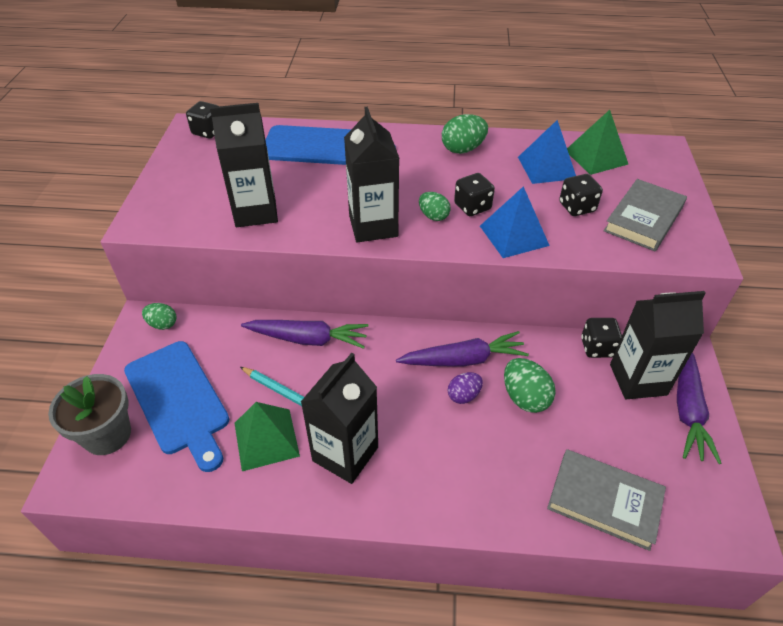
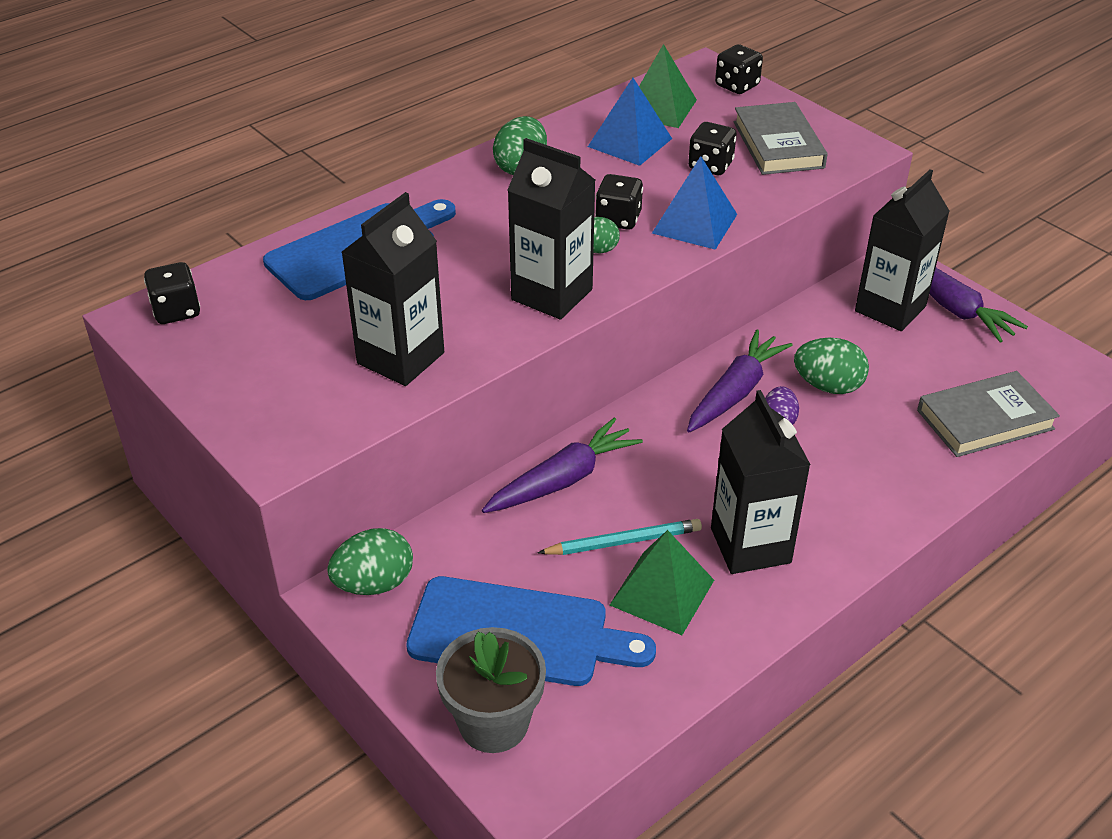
camera: 45 degrees left, 5 degrees down
green egg [142,303,177,330] -> green egg [327,528,413,595], size x1.55
black dice [581,318,622,358] -> black dice moved to [715,44,763,94]

